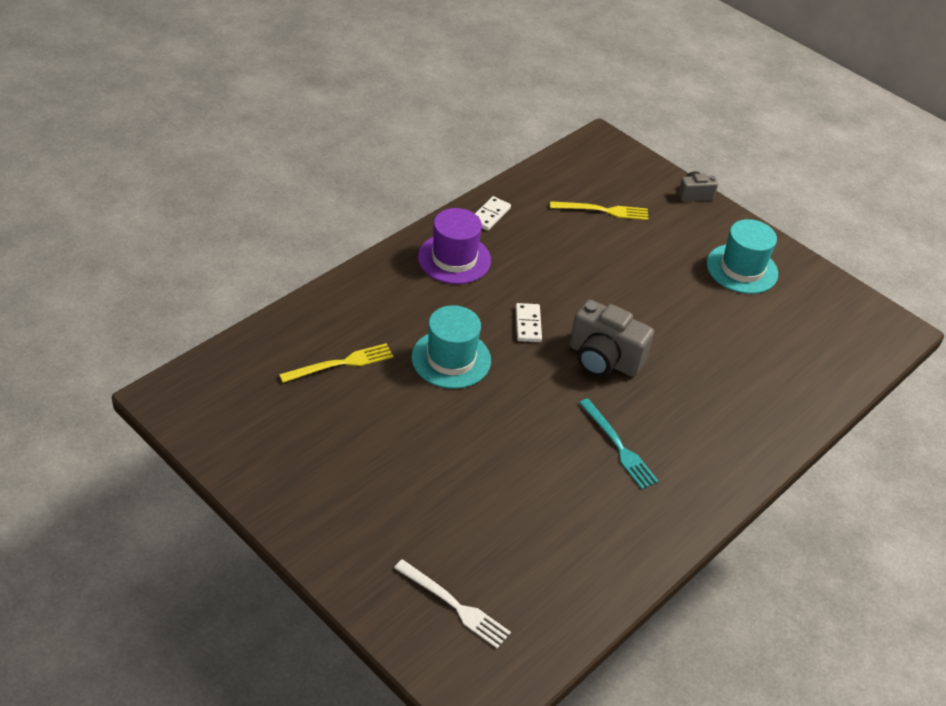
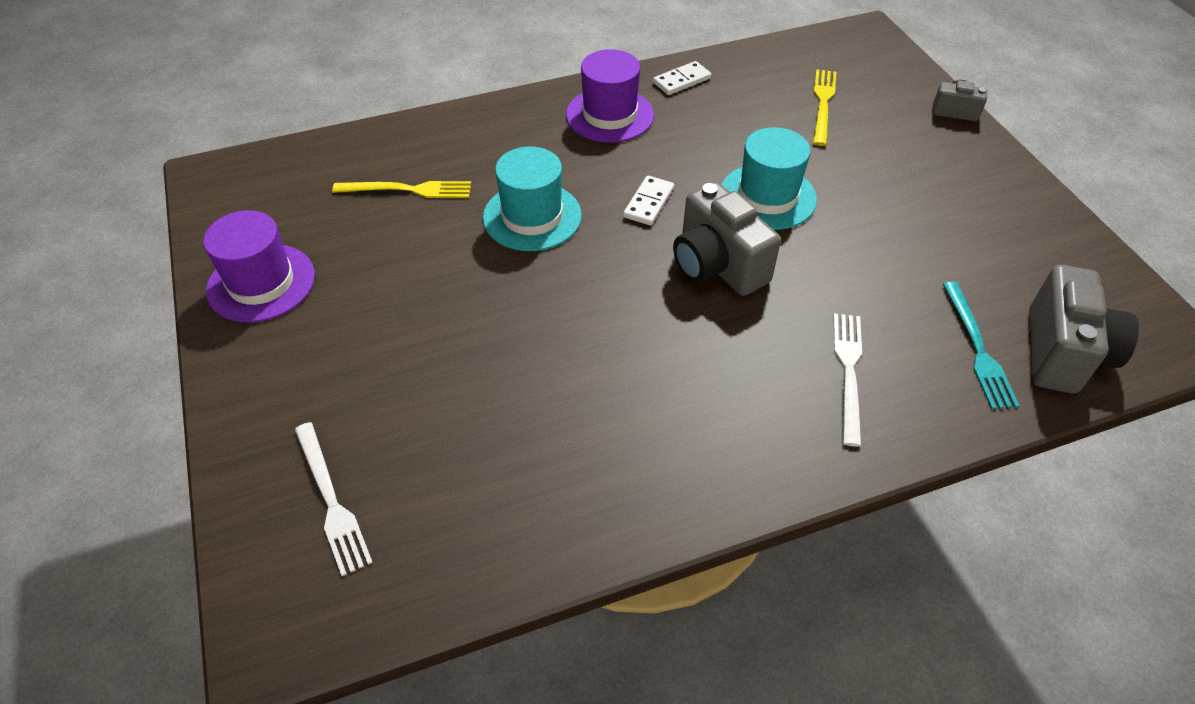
camera: 30 degrees right, 5 degrees up
yellow fork [550,201,648,220] -> yellow fork turned 105 degrees counterclockwise [813,69,836,146]
turquoise fork [579,399,659,489] -> turquoise fork moved to [943,281,1020,409]
turquoise hat [707,219,778,294] -> turquoise hat moved to [721,127,817,230]
none -> purple hat [203,210,315,323]
none -> white fork [833,314,862,447]
none -> grey camera [1029,265,1139,394]

